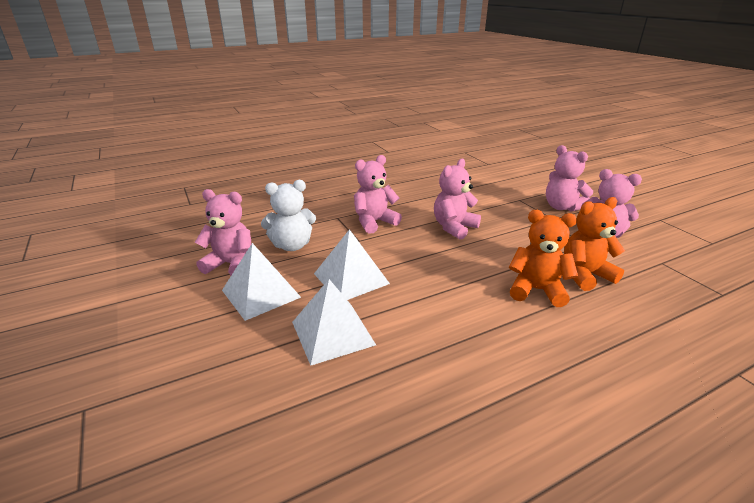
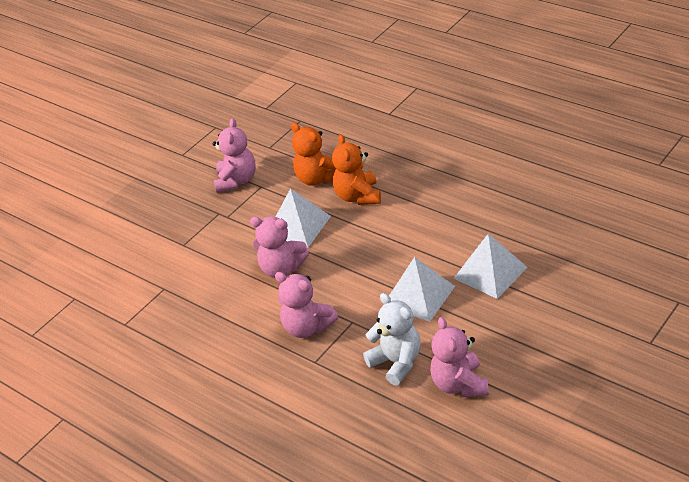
camera: 110 degrees left, 10 degrees up
white pyramid [222,243,301,321] -> white pyramid moved to [276,188,331,248]
pink teddy bear [546,145,593,212] -> none

